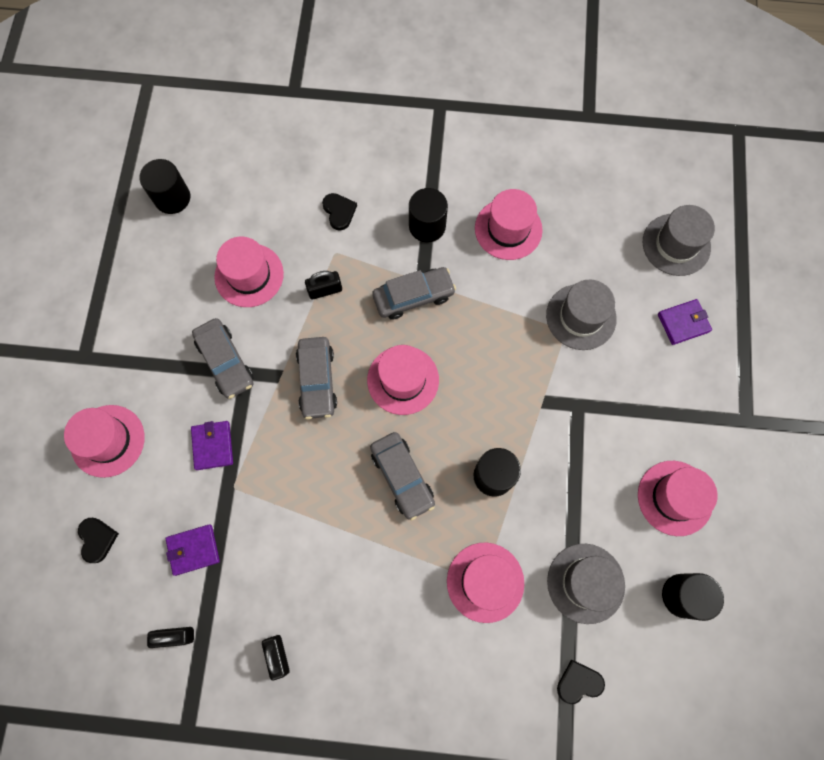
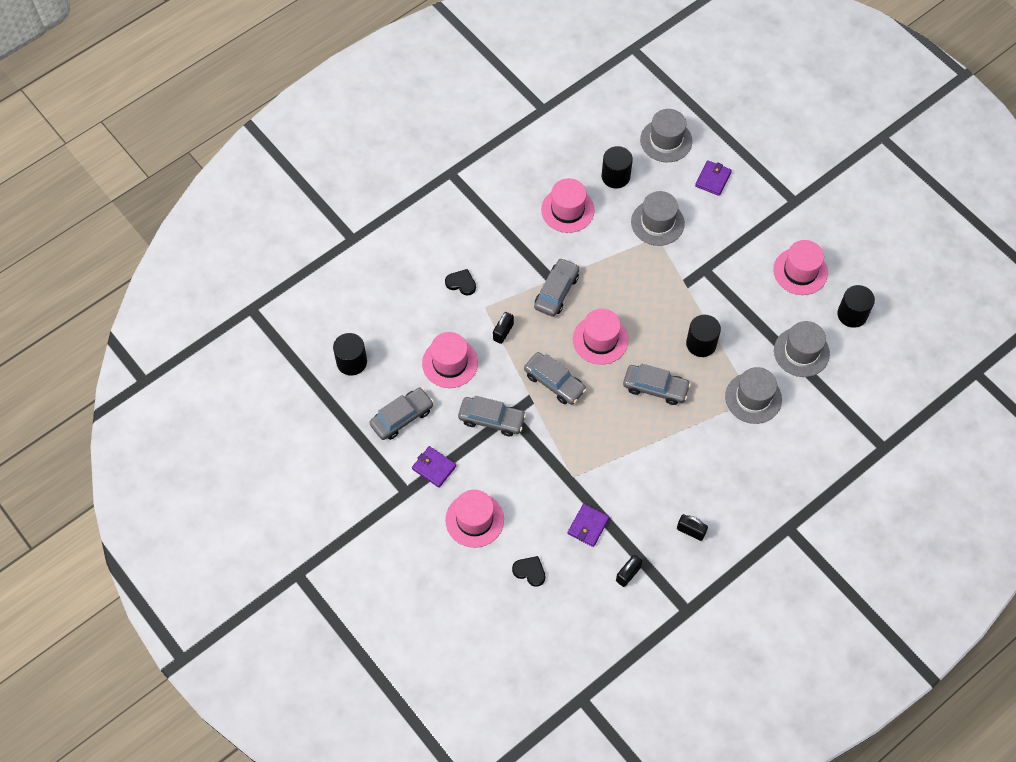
camera: 45 degrees left, 10 degrees down
purple wallet [191,421,233,470] -> purple wallet moved to [412,446,456,488]
black cylinder [409,188,448,242] -> black cylinder moved to [601,146,633,188]
pink hat [447,543,524,623] -> grey hat [725,367,782,424]
black heart [557,659,605,704] -> none
none -> grey car [369,388,434,440]

